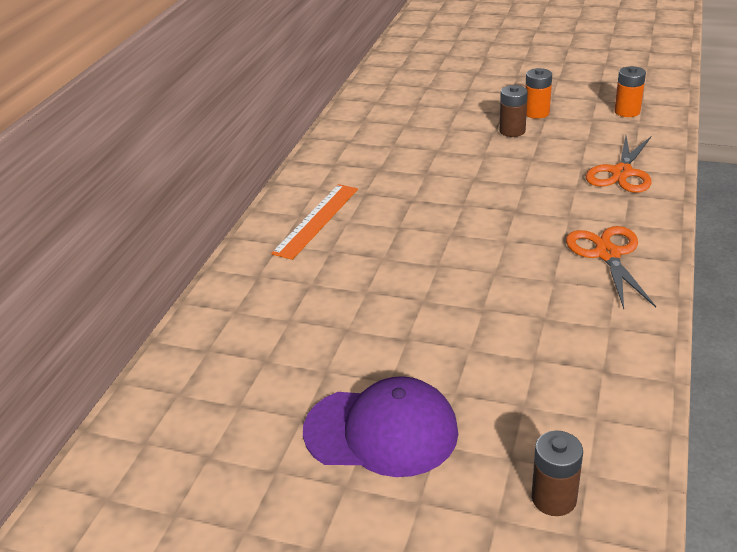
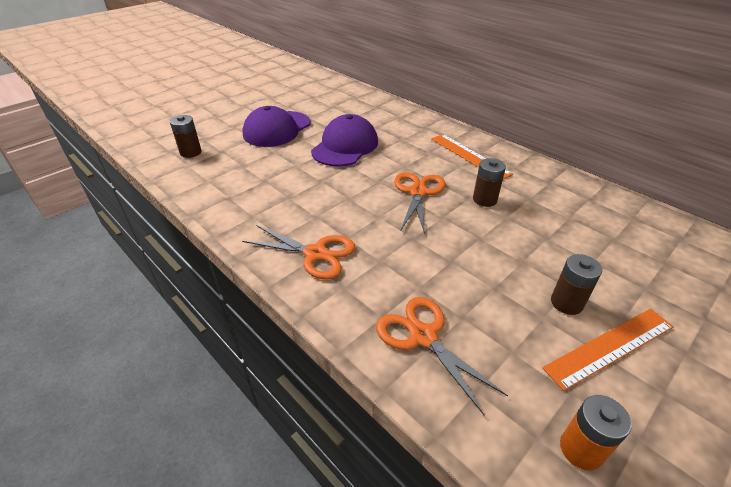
camera: 115 degrees right, 5 degrees up
orange battery [525,68,552,119] -> orange ruler [542,309,674,391]
none -> purple cap [311,114,378,167]
none -> orange scissors [394,172,445,234]
none -> brown battery [473,158,506,207]

